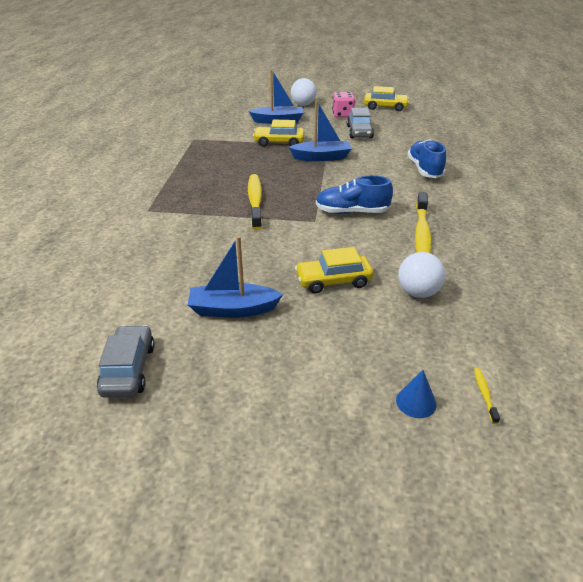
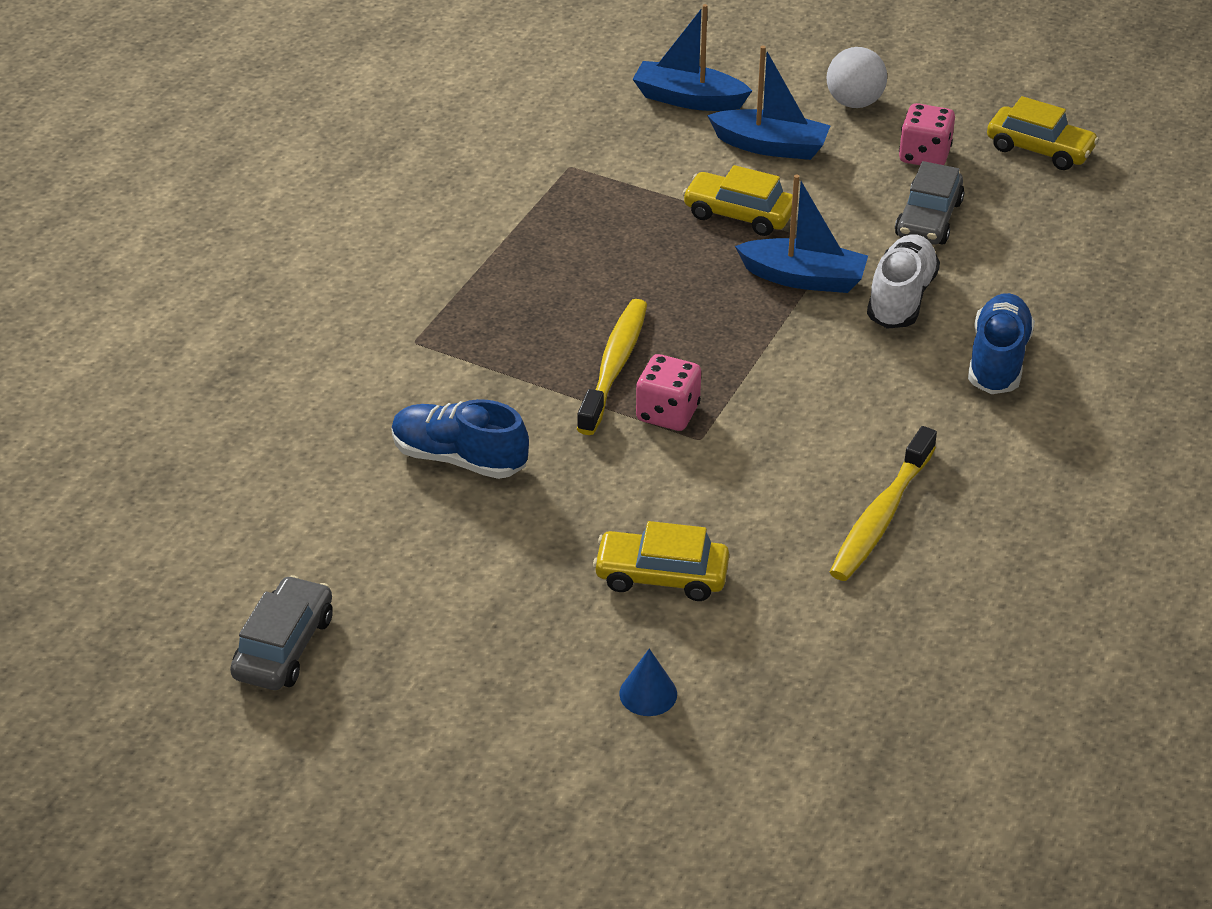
camera: 20 degrees right, 5 degrees up
blue boat [188,236,283,318] -> blue boat moved to [633,4,752,111]
blue shoe [316,175,393,214] -> blue shoe moved to [392,399,529,479]
blue cone [396,370,437,418] -> blue cone moved to [619,649,677,716]
white ball [398,252,445,298] -> none
yellow toothbrush [474,368,500,424] -> none
none -> pink dice [636,354,701,431]
none -> white shoe [867,234,940,329]

